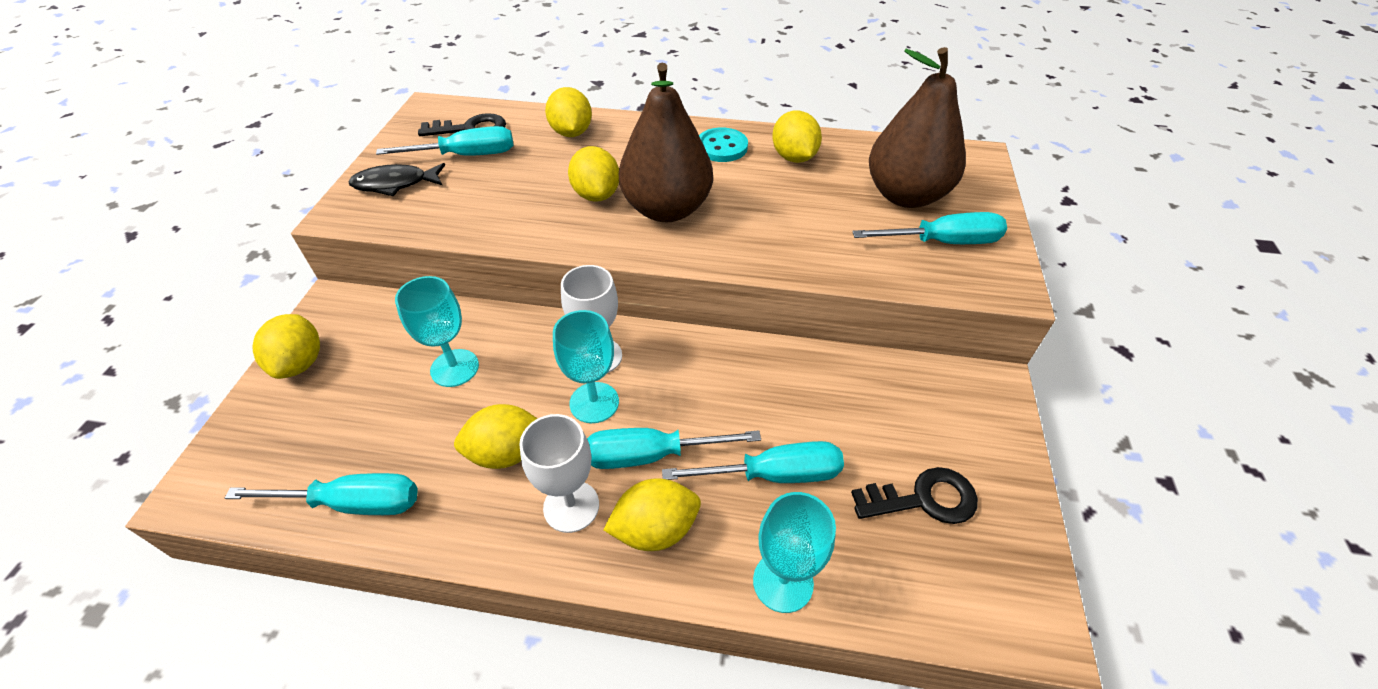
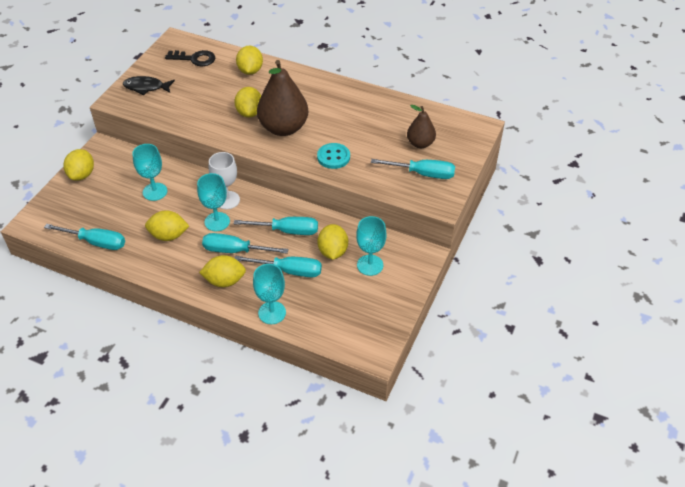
camera: 15 degrees right, 0 degrees up
turquoise screwdriver [376,126,514,156] -> turquoise screwdriver moved to [234,217,318,235]
white goblet [519,414,599,533] -> none
turquoise button [699,127,748,162] -> turquoise button moved to [317,143,350,169]
yellow lemon [772,111,822,163] -> yellow lemon moved to [317,224,348,260]
black key [851,467,978,524] -> none
brown pear [869,47,966,208] -> brown pear [407,105,436,148], size x0.56
none -> turquoise goblet [356,216,386,276]

